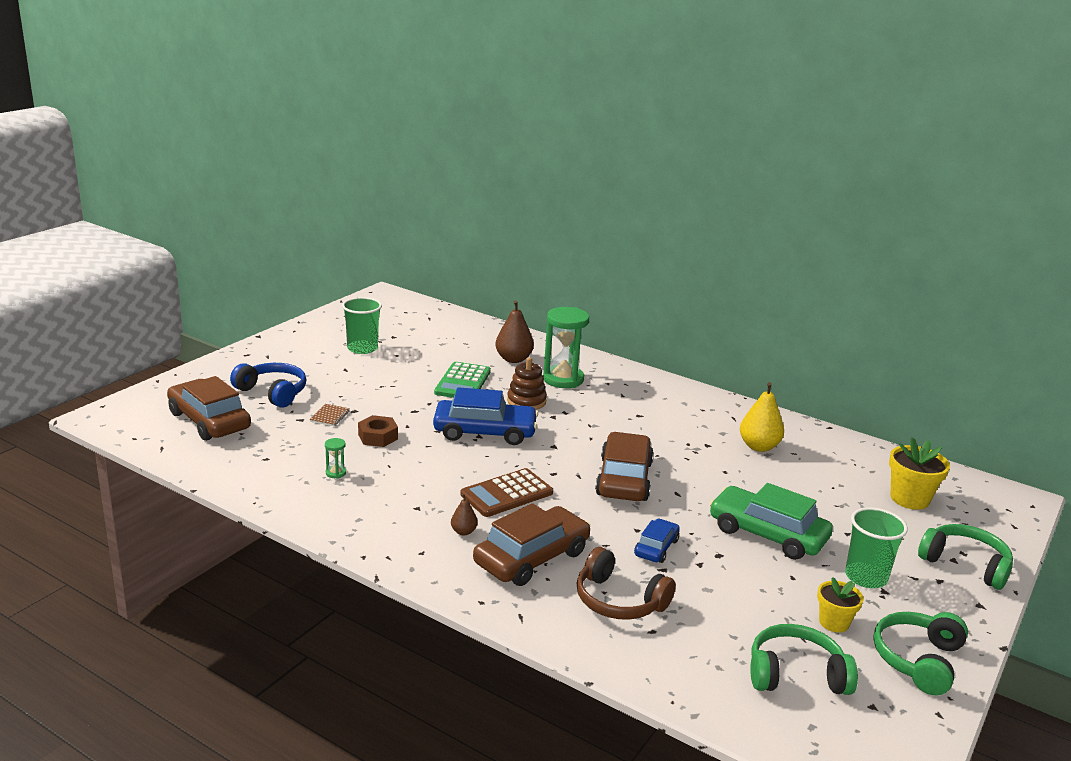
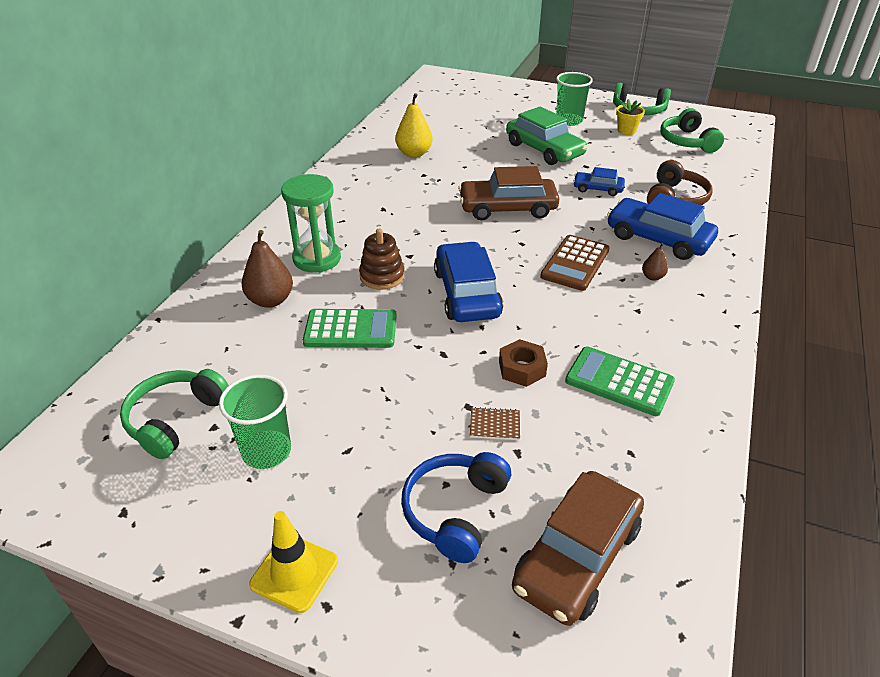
camera: 100 degrees left, 15 degrees up
green hourglass [325,438,346,479] -> green calculator [565,346,675,416]
brown calculator [460,468,553,517] -> brown calculator turned 75 degrees clockwise [540,235,610,291]
brown car [473,503,590,586] -> blue car [607,193,718,260]
green car [710,483,833,560] -> green car turned 60 degrees counterclockwise [506,106,587,165]
yellow flower pot [889,437,950,510] -> none
green headphones [918,524,1013,590] -> green headphones moved to [120,369,229,459]
none -> yellow traffic cone [249,511,338,613]

